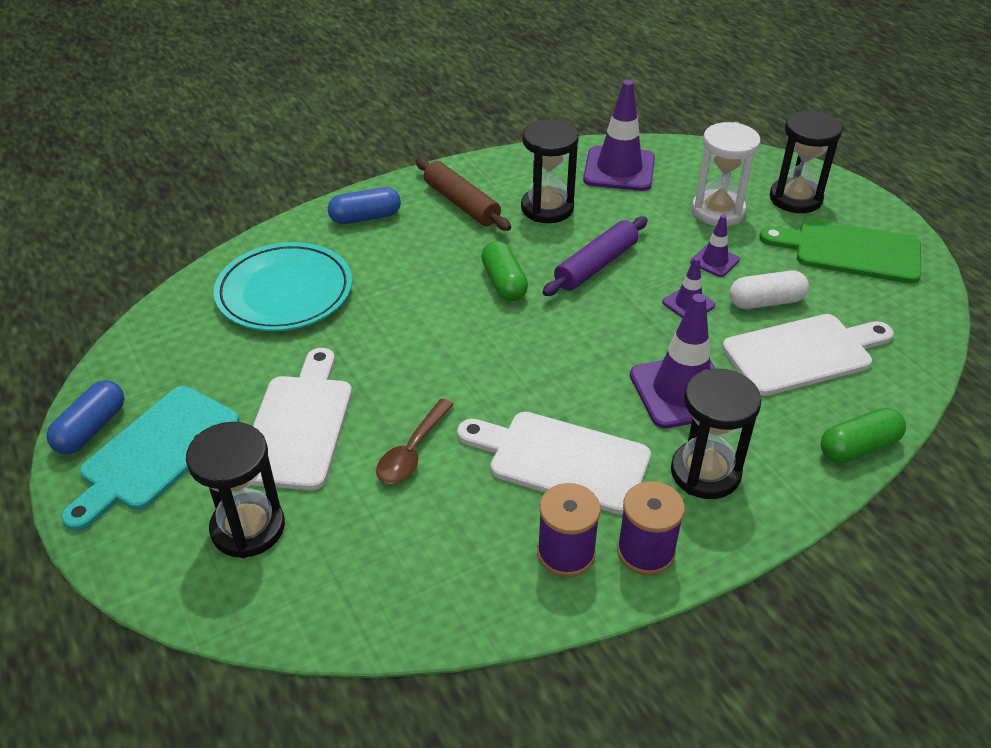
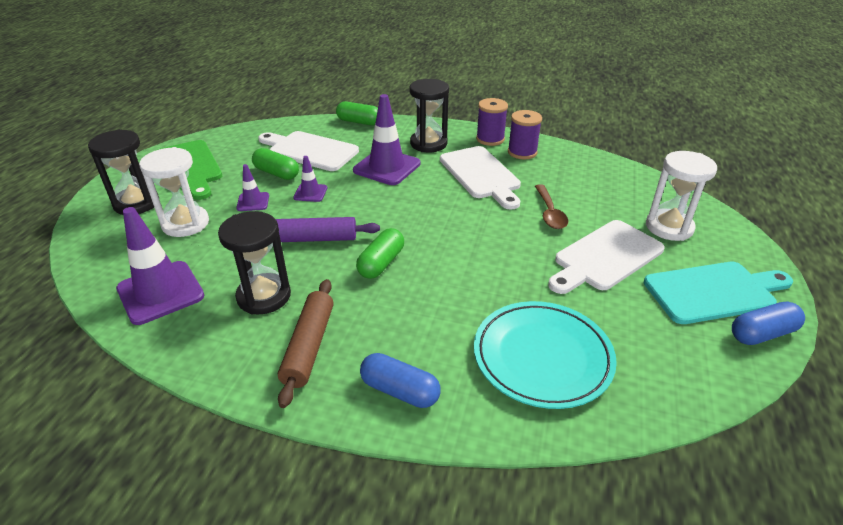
camera: 135 degrees left, 5 degrees down
black hourglass [186,422,285,558] -> white hourglass [646,151,717,241]
brown spoon [376,399,454,484] -> brown spoon turned 105 degrees clockwise [535,184,568,229]
white capsule [730,270,809,309] -> green capsule [252,148,299,180]

